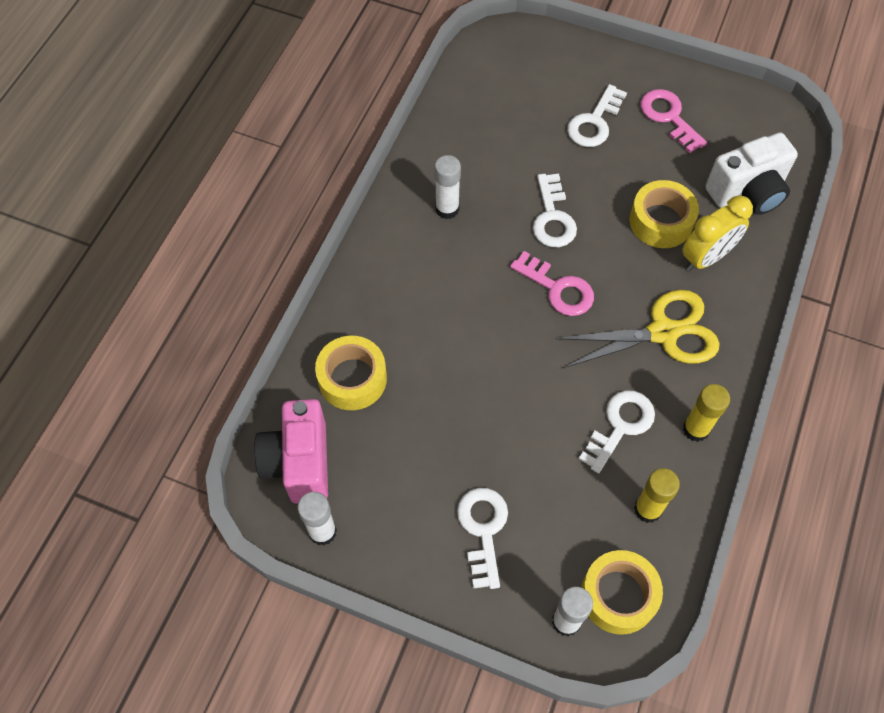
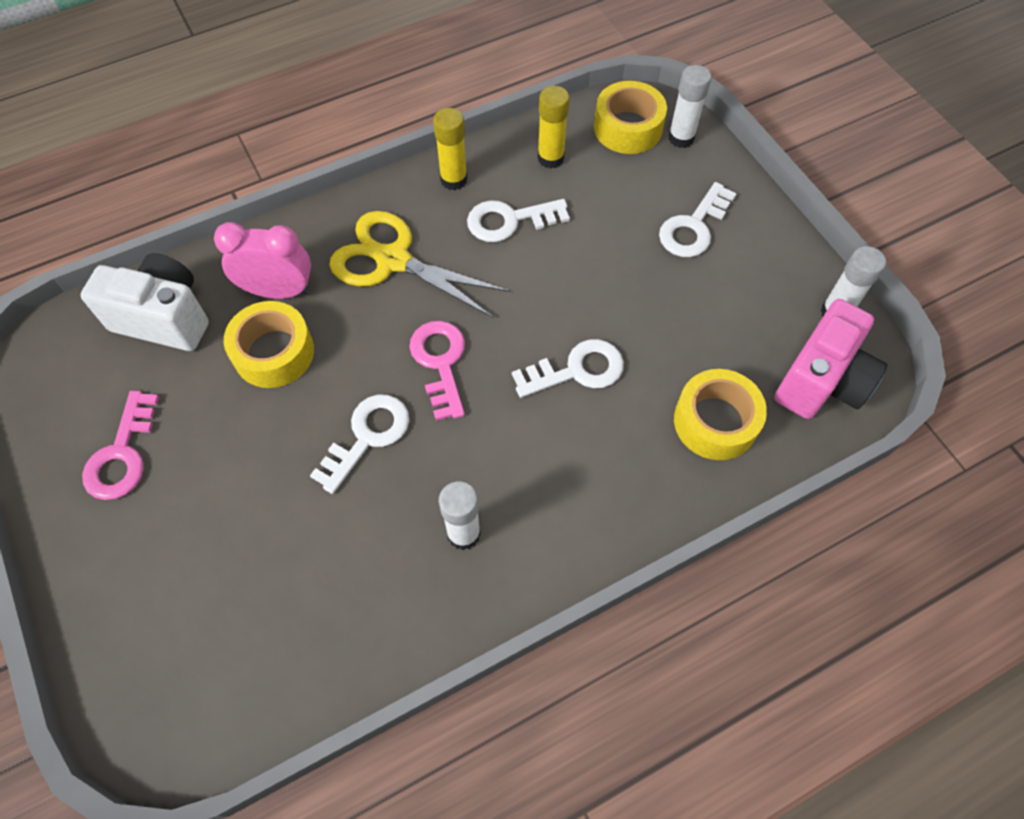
camera: 140 degrees left, 0 degrees up
white key [567,84,627,147] -> white key moved to [512,339,624,398]
yellow clock [682,195,753,271] -> pink clock [214,222,311,299]

